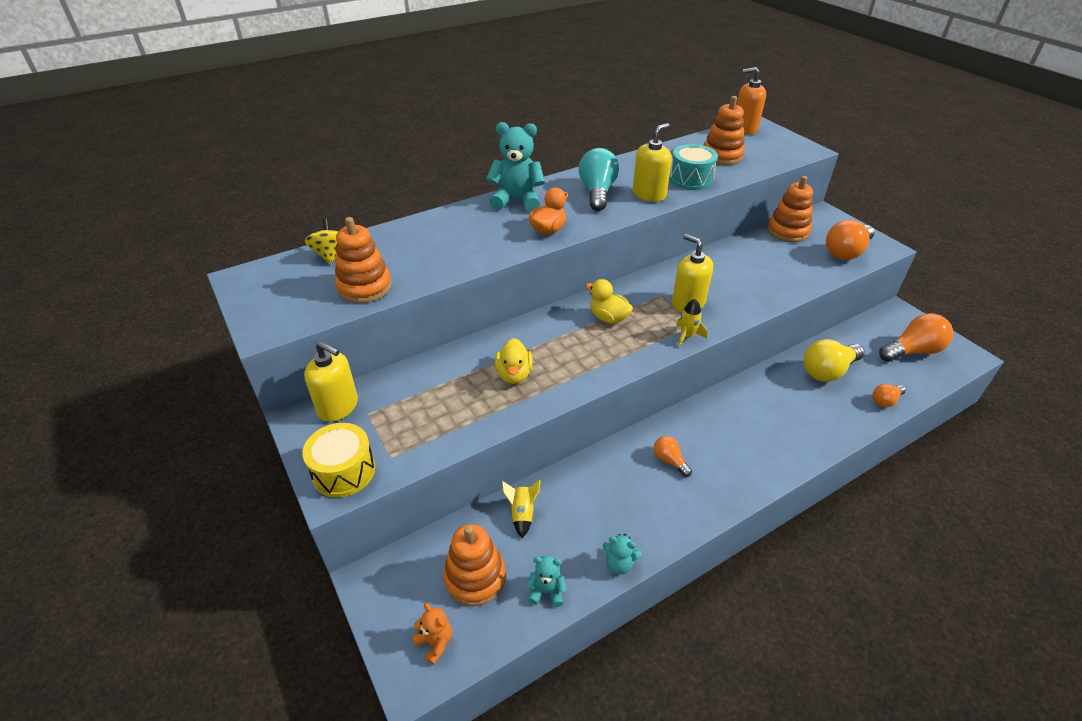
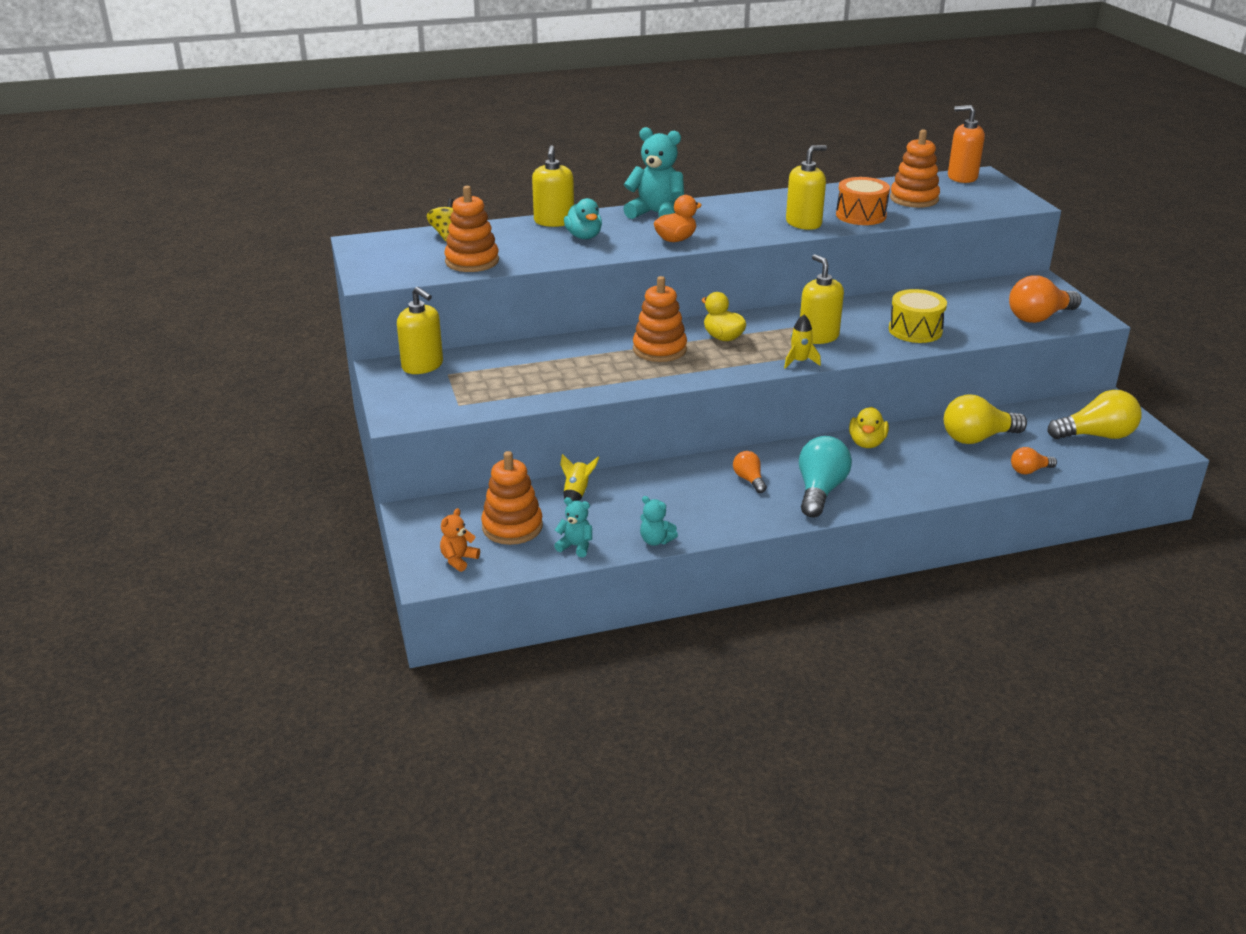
camera: 15 degrees right, 10 degrees down
yellow drum [302,423,375,497] -> yellow drum moved to [889,289,947,343]
orange teddy bear [412,603,452,665] -> orange teddy bear turned 120 degrees counterclockwise [440,508,480,572]
yellow duck [495,338,533,384] -> yellow duck moved to [849,407,889,448]
turquoise light bulb [579,148,619,211] -> turquoise light bulb moved to [799,436,852,518]
turquoise drum [669,144,718,190] -> orange drum [836,177,890,225]
orange stacking toy [767,176,813,242] -> orange stacking toy moved to [633,276,687,362]
orange light bulb [879,313,953,362] -> yellow light bulb [1048,390,1142,439]
none -> yellow soap dispenser [532,145,574,227]
none -> turquoise duck [564,198,602,239]

